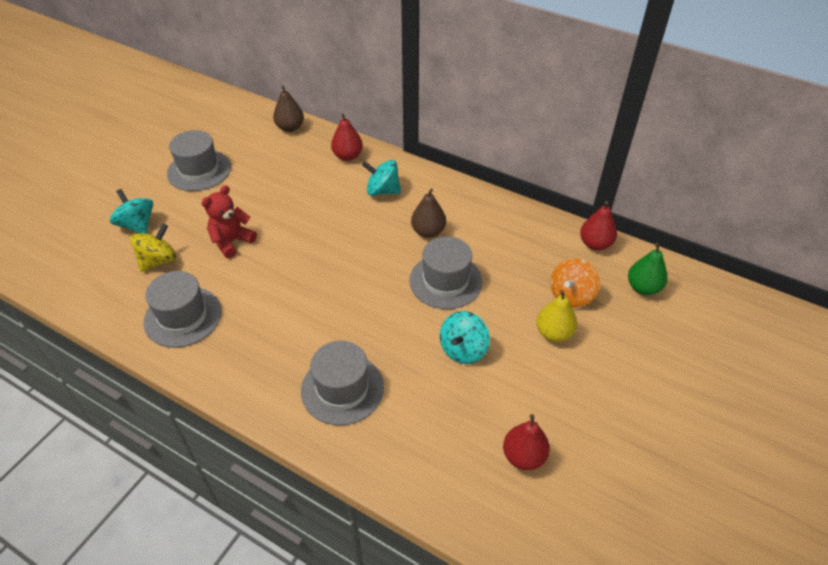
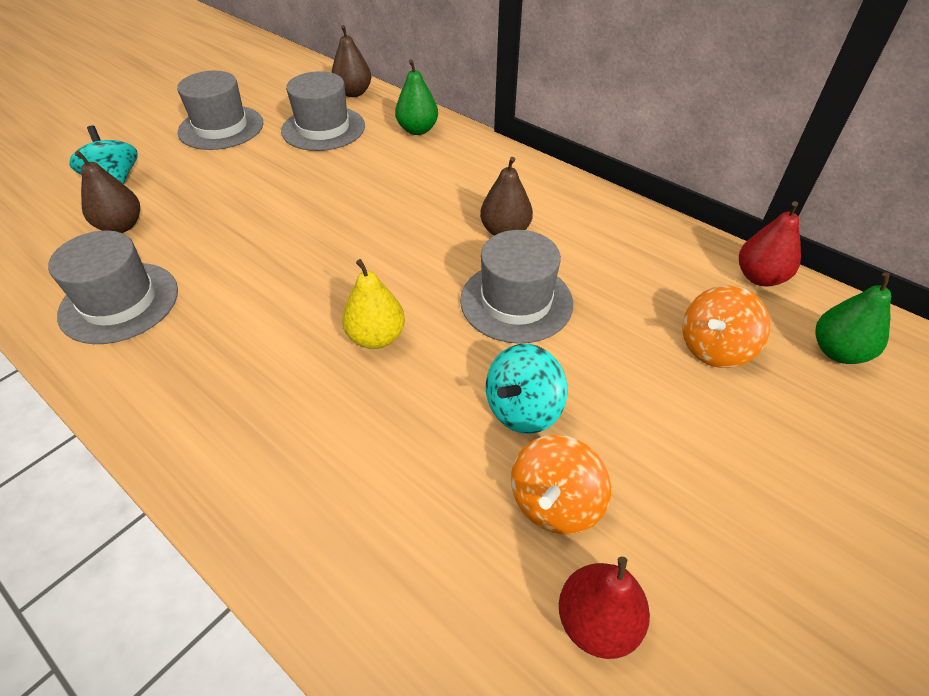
camera: 10 degrees right, 0 degrees up
yellow spinning top [130,224,176,272] -> brown pear [75,151,140,233]
red teddy bear [201,185,257,258] -> none
grey hat [301,341,384,426] -> grey hat moved to [281,71,365,151]
red pear [331,113,363,161] -> green pear [395,59,438,135]
turquoise spinning top [362,160,401,196] -> none
yellow pear [536,290,577,342] -> yellow pear moved to [342,259,405,349]
none -> orange spinning top [511,435,611,534]

